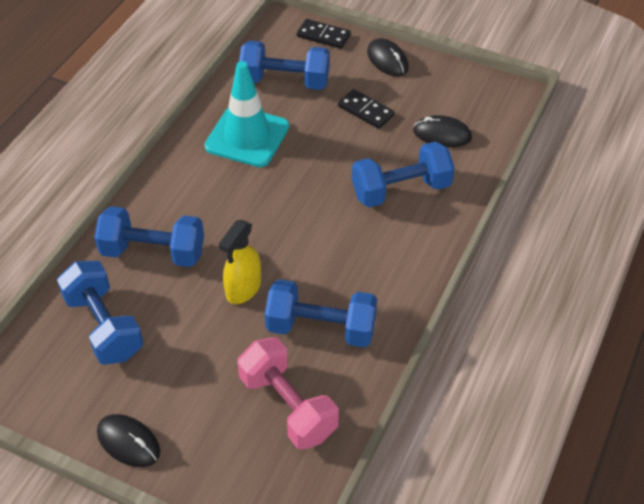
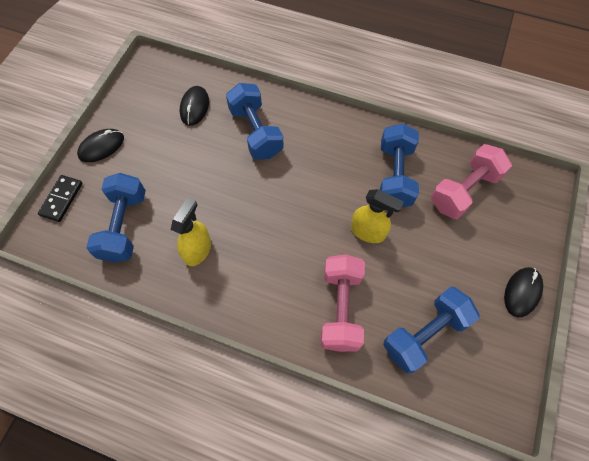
camera: 95 degrees left, 15 degrees up
blue dumbbell [94,206,204,267] -> pink dumbbell [321,254,365,352]
turquoise traffic cone [205,61,289,167] -> yellow spray bottle [171,197,211,266]
black domino [338,89,395,129] -> none

